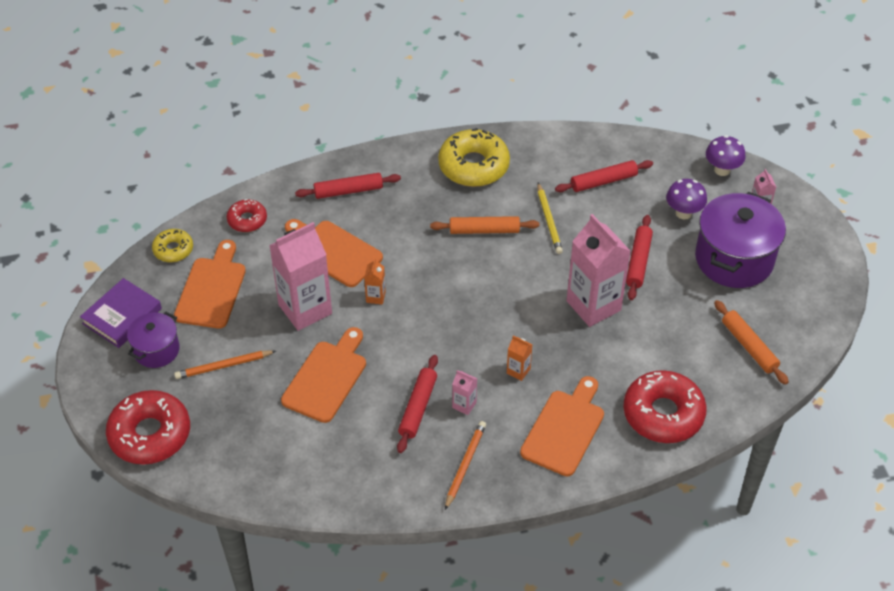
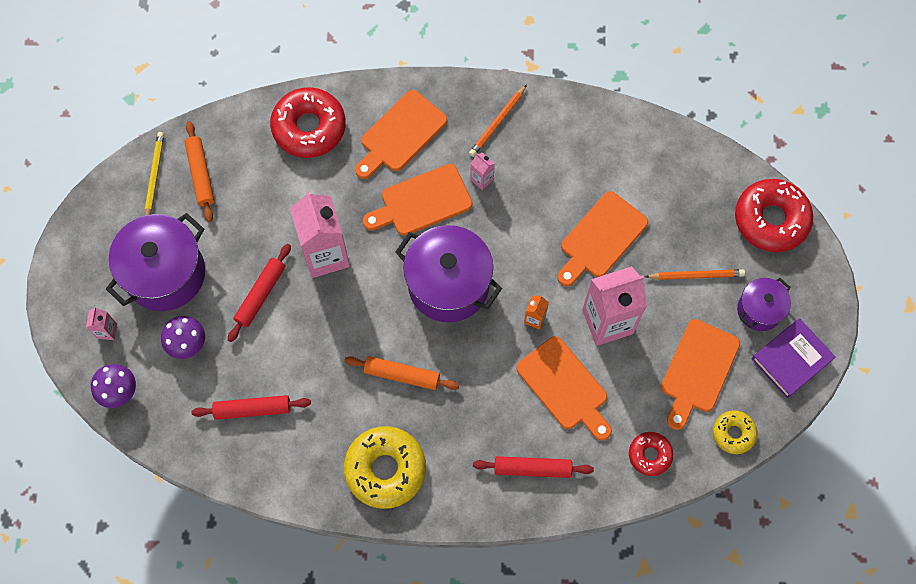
camera: 165 degrees left, 20 degrees up
red rolling pin [397,355,438,453] -> none
orange carton [507,336,532,381] -> orange cutting board [363,164,472,236]
yellow pencil [537,183,563,254] -> yellow pencil moved to [145,132,164,215]
none -> purple pot [395,225,502,322]

